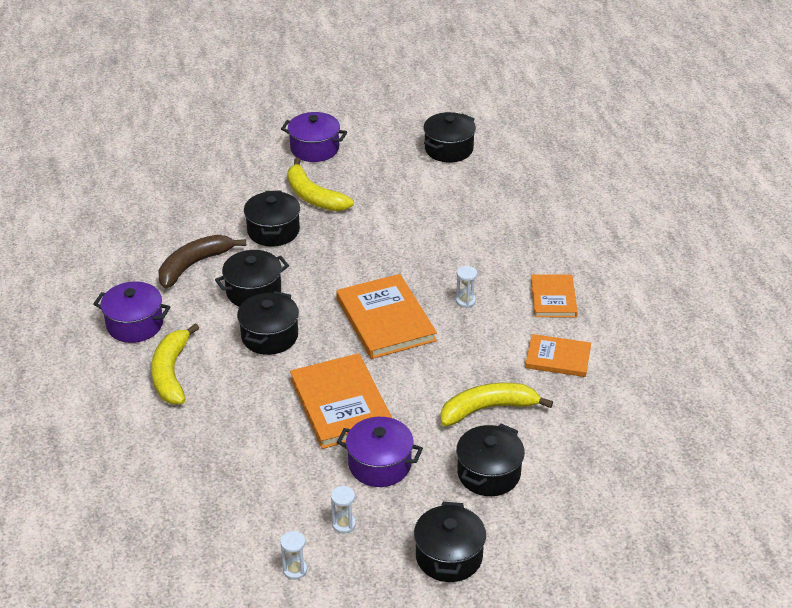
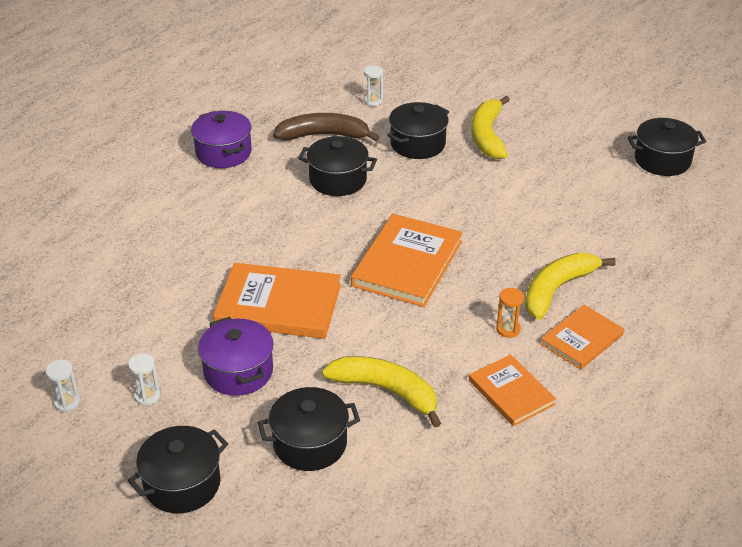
camera: 45 degrees right, 0 degrees up
yellow banana [151,323,199,404] -> yellow banana moved to [525,253,616,320]
black pot [237,291,299,355] -> none
purple pot [281,112,347,162] -> none
orange book [290,353,392,449] -> orange book turned 75 degrees clockwise [213,263,341,339]
white hourglass [456,266,477,308] -> white hourglass moved to [364,66,383,107]
none -> orange hourglass [496,288,524,338]

